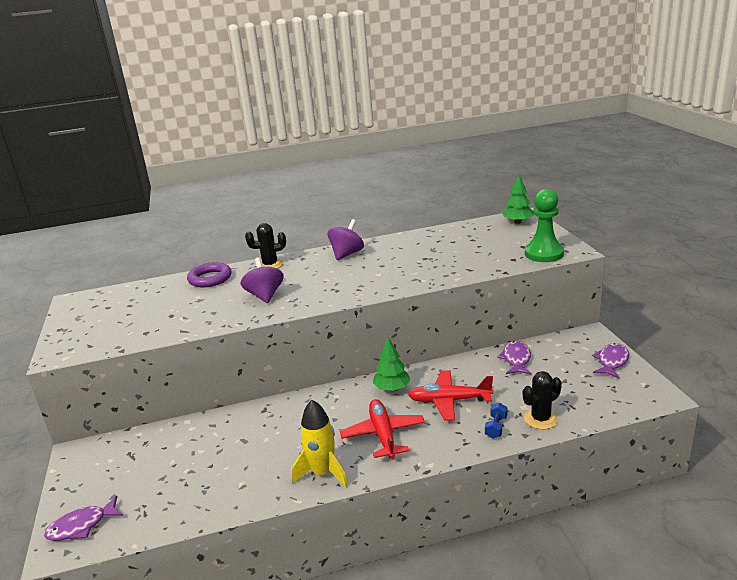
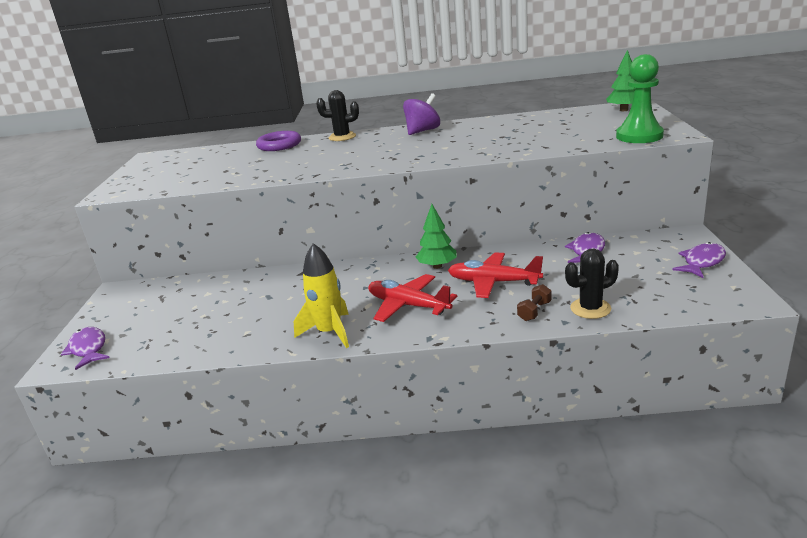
camera: 15 degrees right, 0 degrees up
purple fish [44,496,123,541] -> purple fish turned 75 degrees clockwise [61,327,109,370]
purple spinning top [241,257,284,303] -> none
red plane [340,399,425,459] -> red plane turned 60 degrees counterclockwise [368,274,458,322]
blue dumbbell [485,403,508,439] -> brown dumbbell [517,284,552,321]

